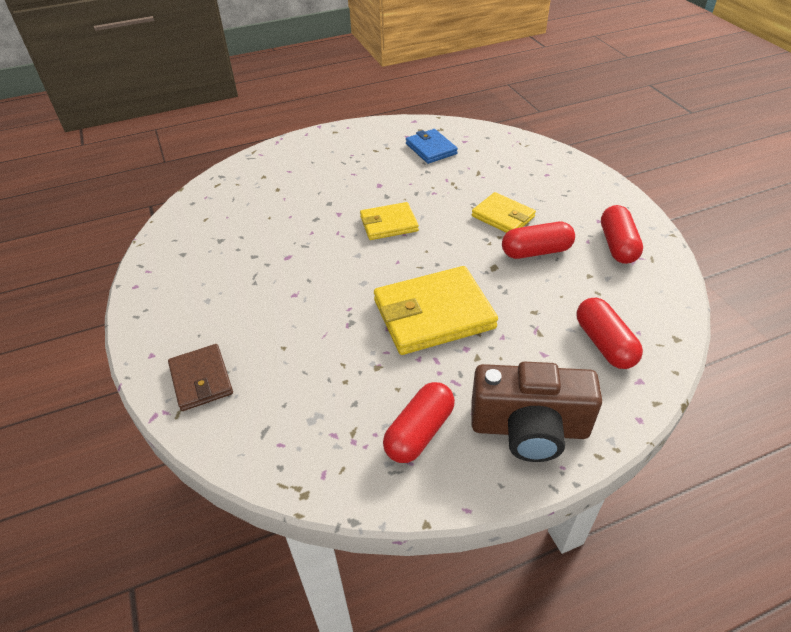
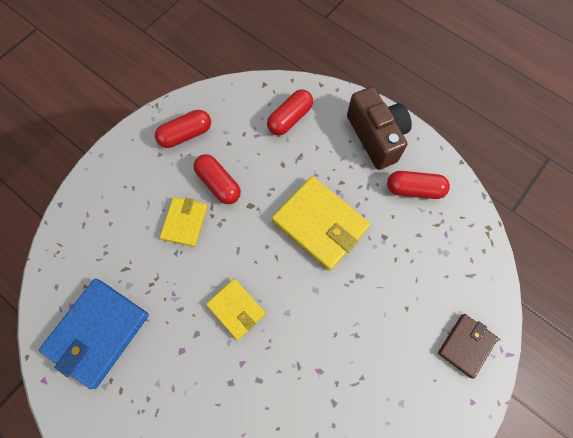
camera: 120 degrees left, 25 degrees up
blue wallet [406,129,458,164] -> blue wallet [39,279,149,389], size x1.73

